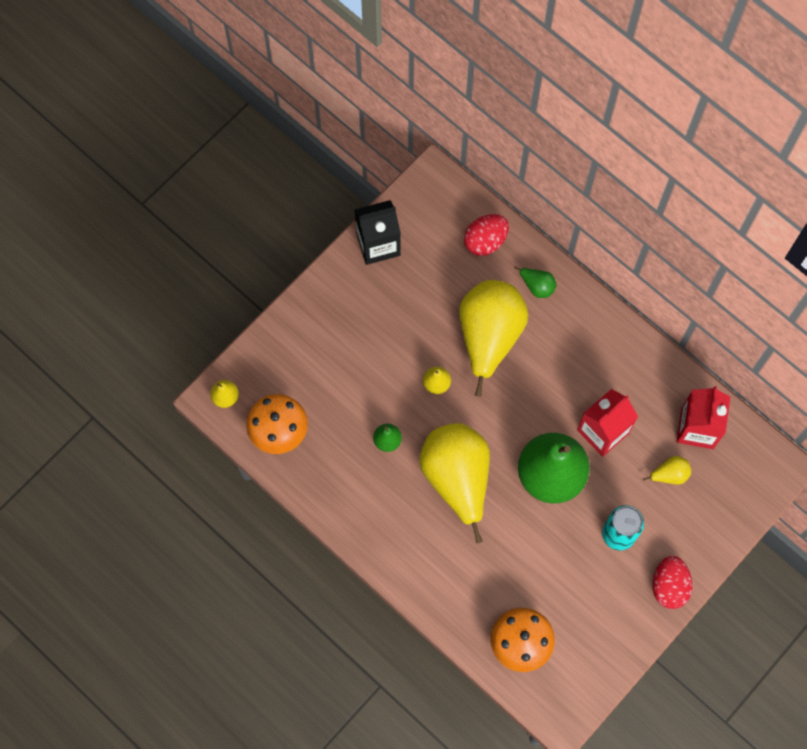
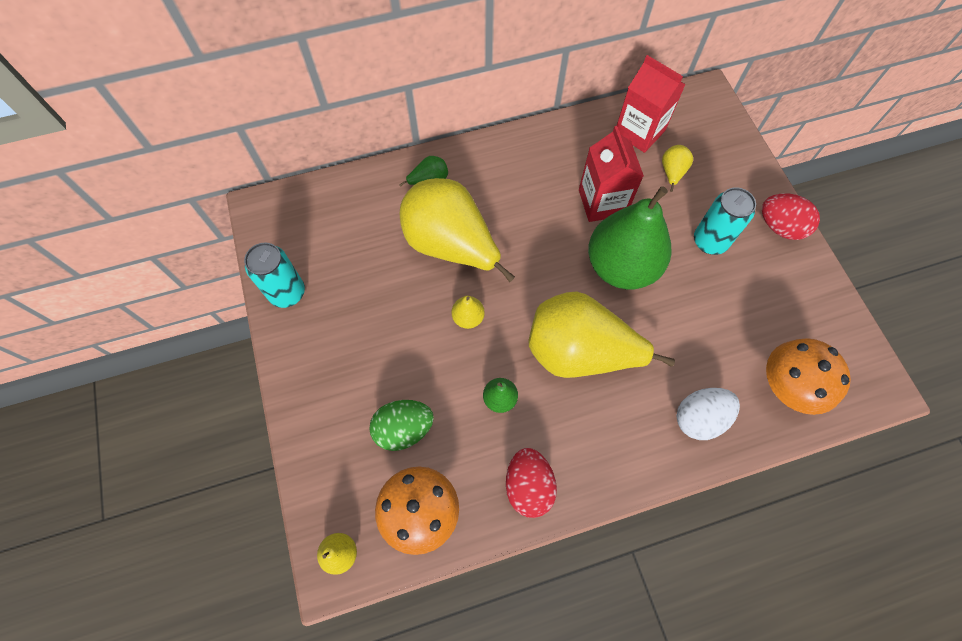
camera: 60 degrees left, 5 degrees down
black carton [355,200,401,265] -> turquoise can [244,243,305,308]
red egg [464,214,509,256] -> red egg moved to [506,448,557,518]
none -> green egg [369,400,434,451]
none -> white egg [676,388,740,440]

